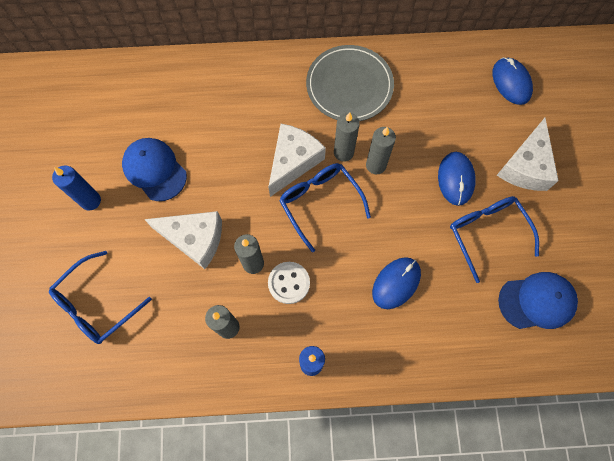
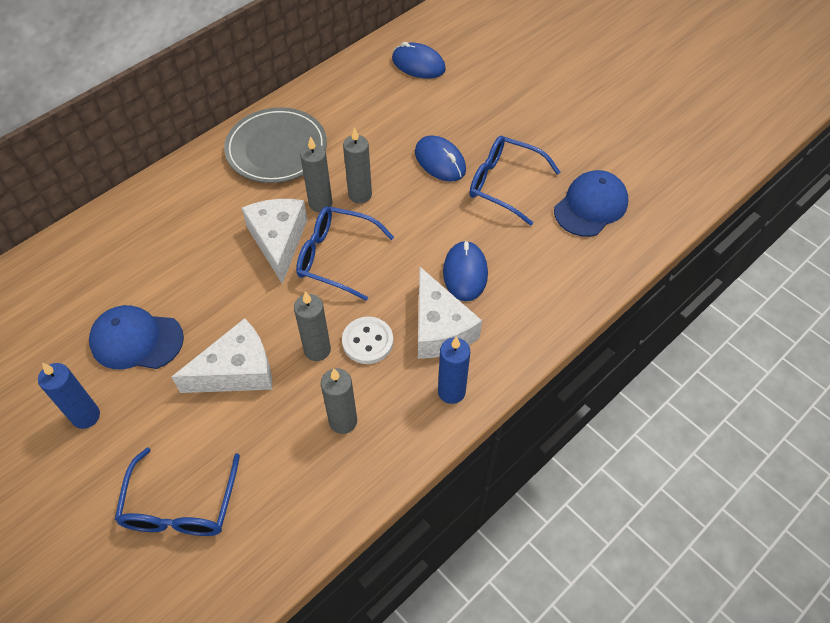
camera: 40 degrees left, 15 degrees down
white cheese [497,118,559,191] -> white cheese moved to [418,267,482,359]

